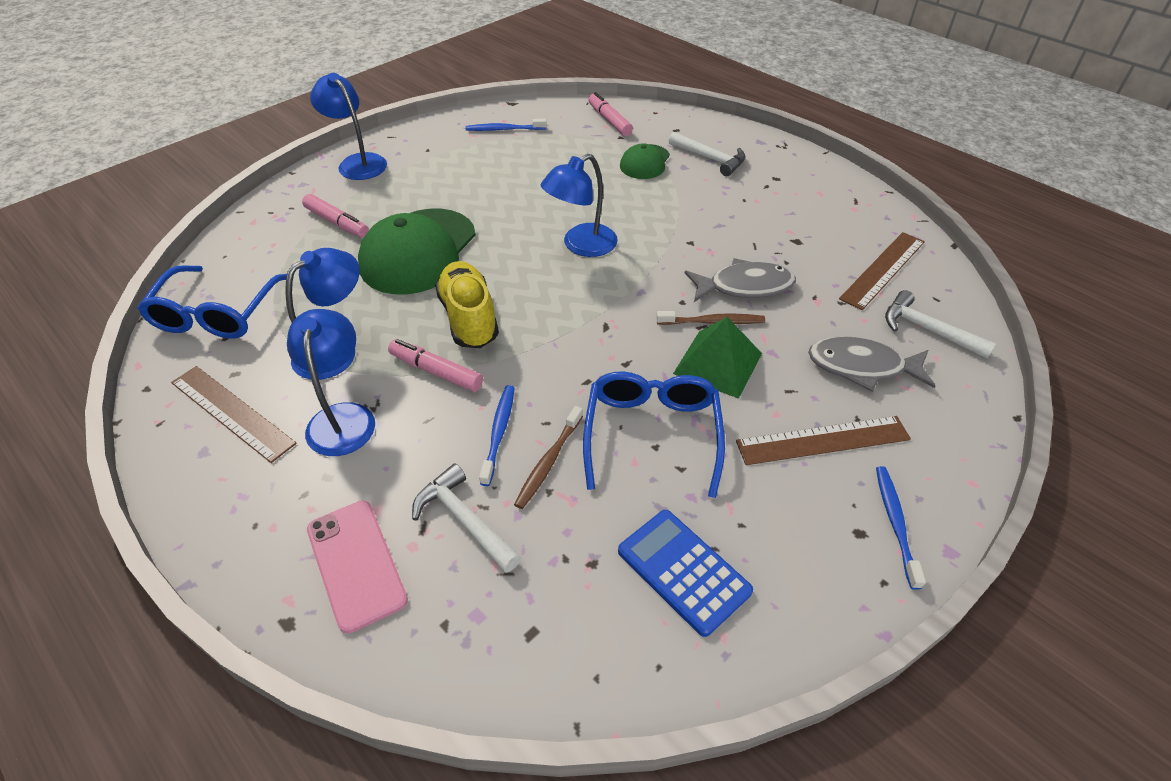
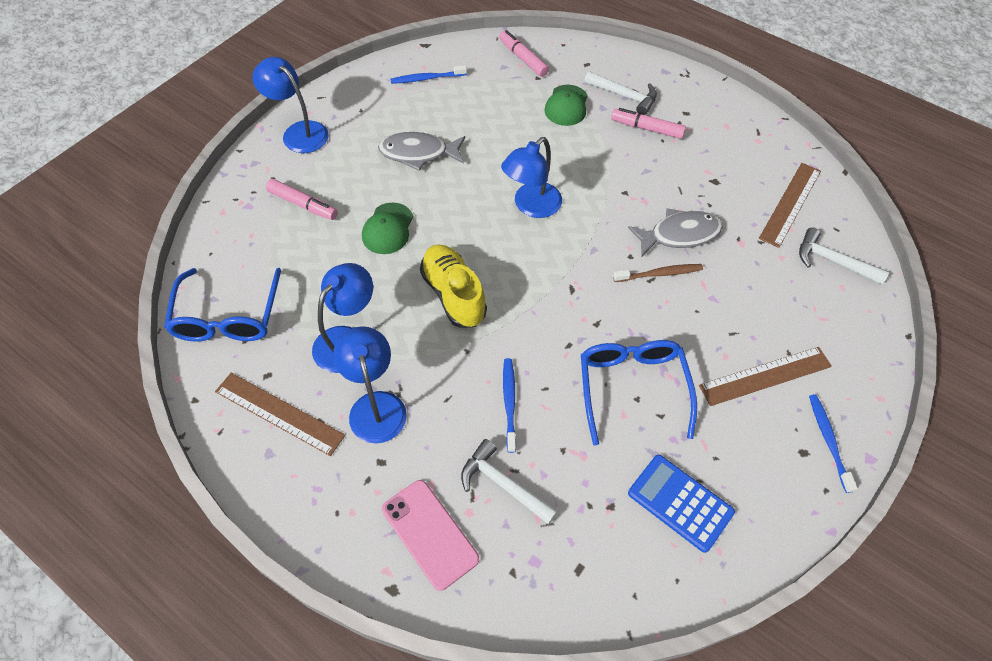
camera: 10 degrees left, 10 degrees up
green cap [358,209,476,294] -> green cap [362,203,413,254], size x0.53
pink marker [388,339,483,392] -> pink marker moved to [611,108,686,139]
brown toothbrush [514,406,583,509] -> none
green pyramid [673,317,762,399] -> none
grey fish [808,336,935,391] -> grey fish moved to [378,132,465,171]

